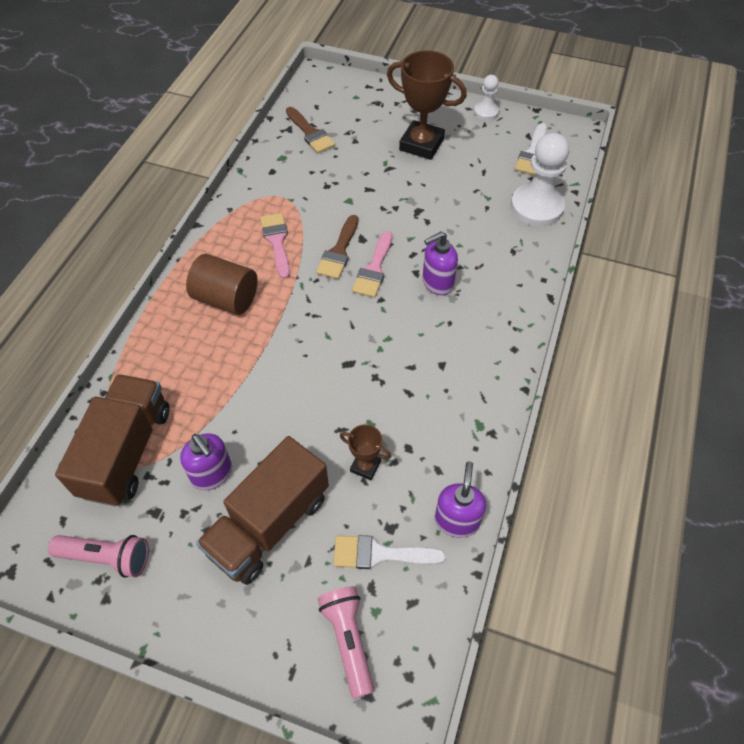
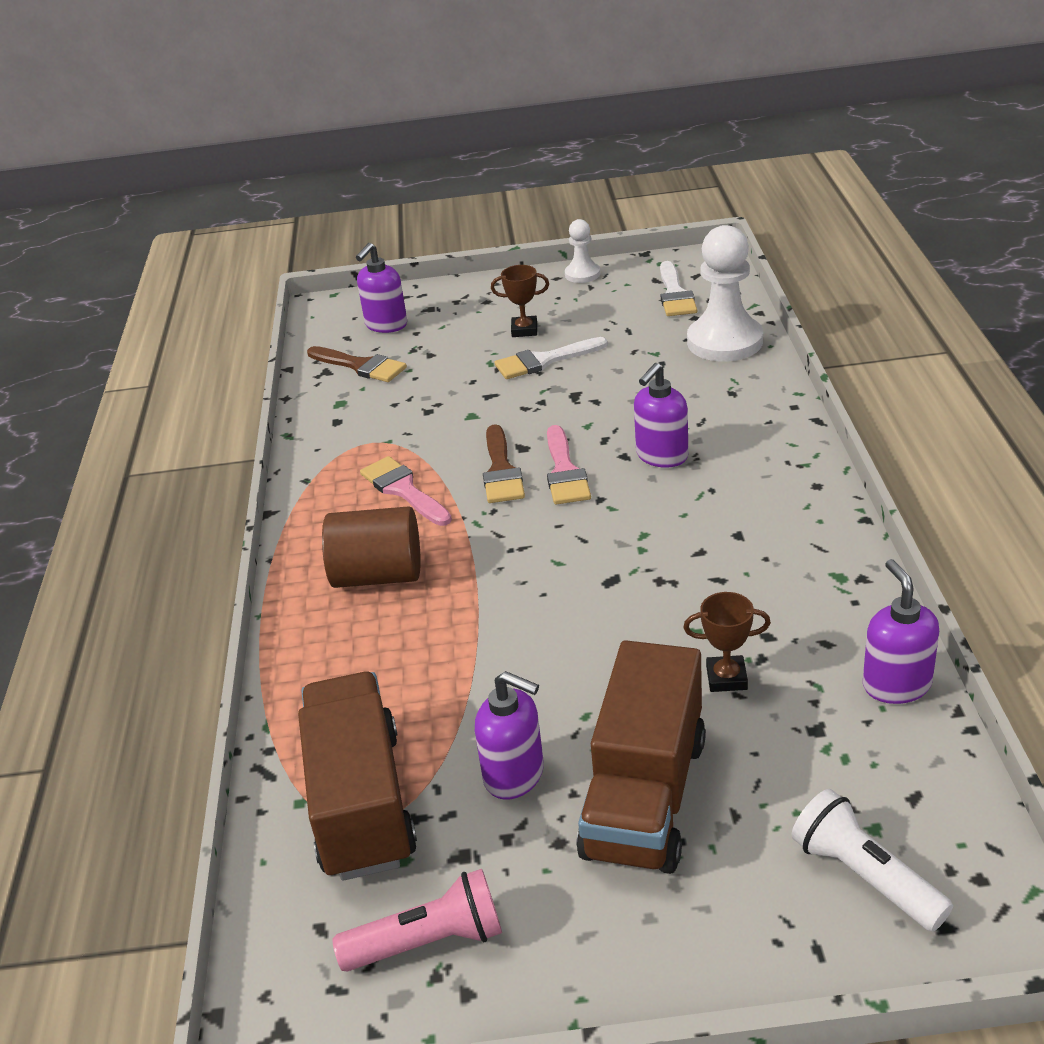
camera: 20 degrees left, 20 degrees down
pink flashlight [318,586,374,699] -> white flashlight [791,789,953,932]
white brush [333,535,446,569] -> white brush moved to [495,337,608,379]
brown trophy [387,50,467,160] -> brown trophy [491,265,549,337], size x0.50
none -> purple soap dispenser [356,243,407,333]

